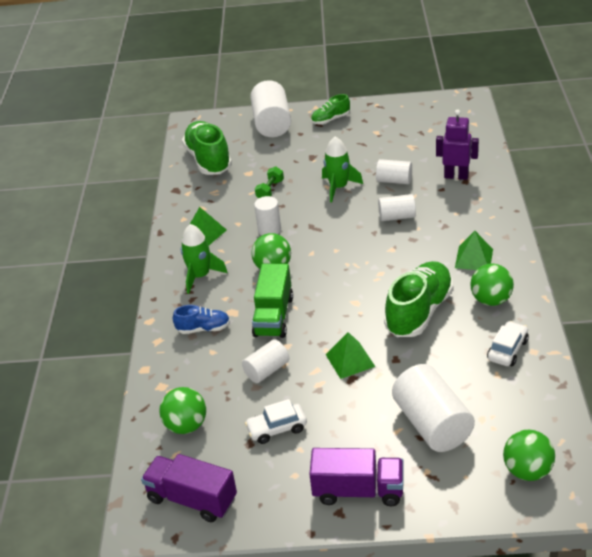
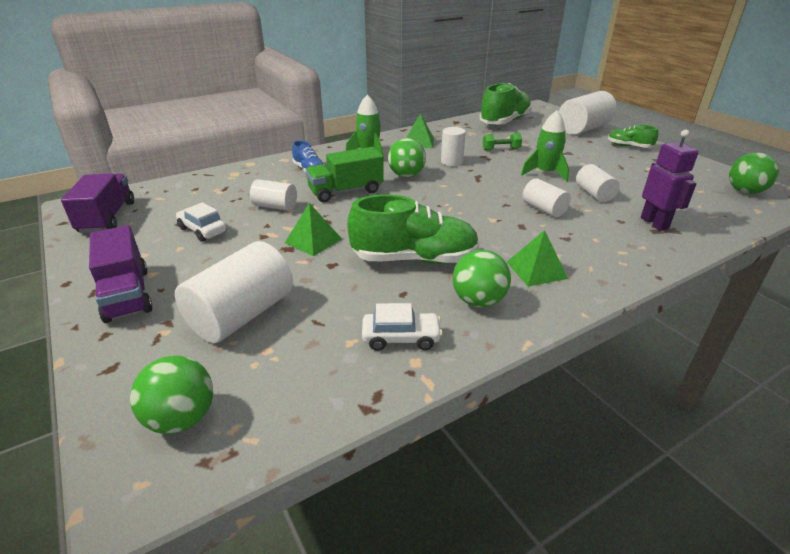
camera: 55 degrees right, 5 degrees down
green ball [159,387,206,434] -> green ball moved to [729,152,779,194]

